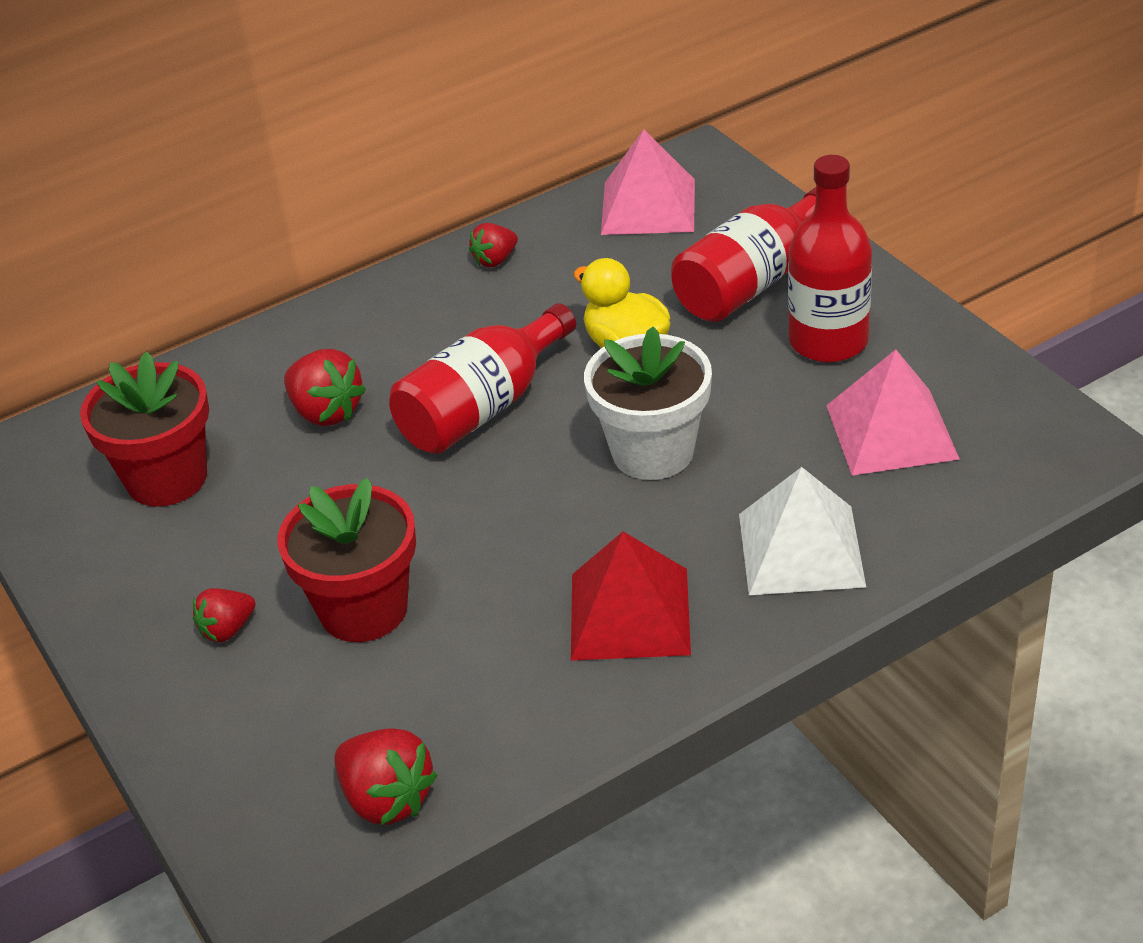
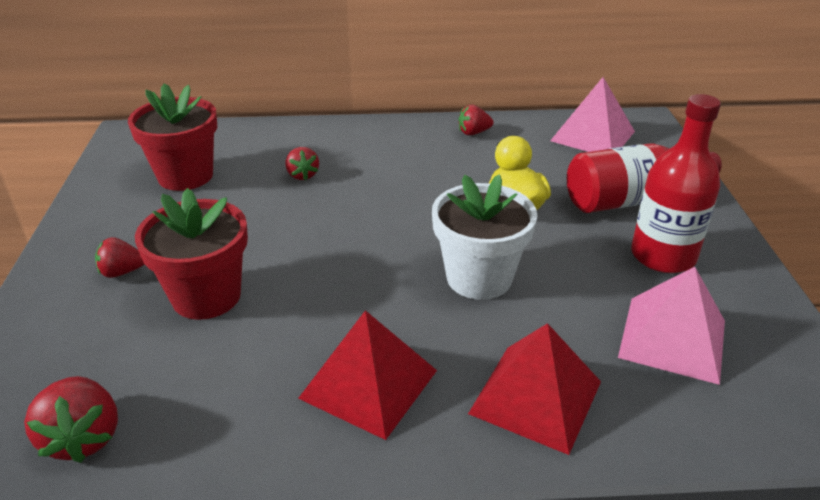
camera: 25 degrees right, 5 degrees down
red strawberry [284,349,366,426] -> red strawberry [286,147,319,180], size x0.63
red bottle [389,303,576,454] -> none
white pyramid [739,467,866,595] -> red pyramid [468,323,601,455]

